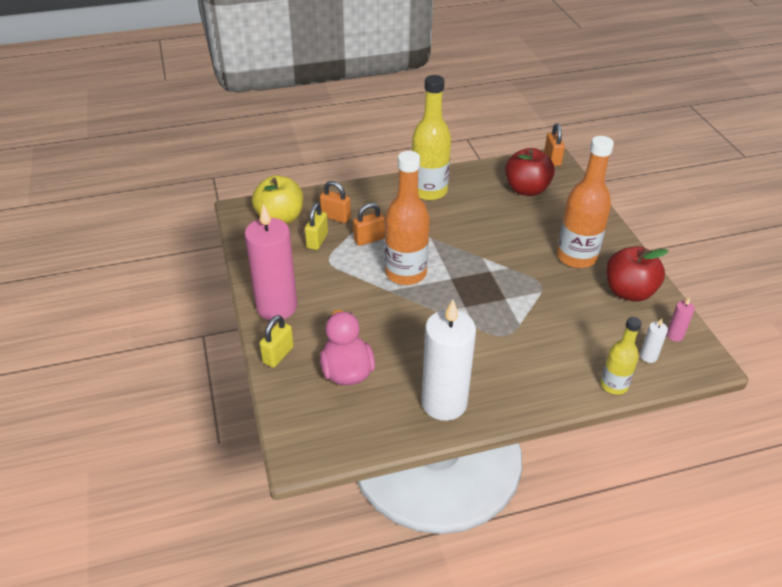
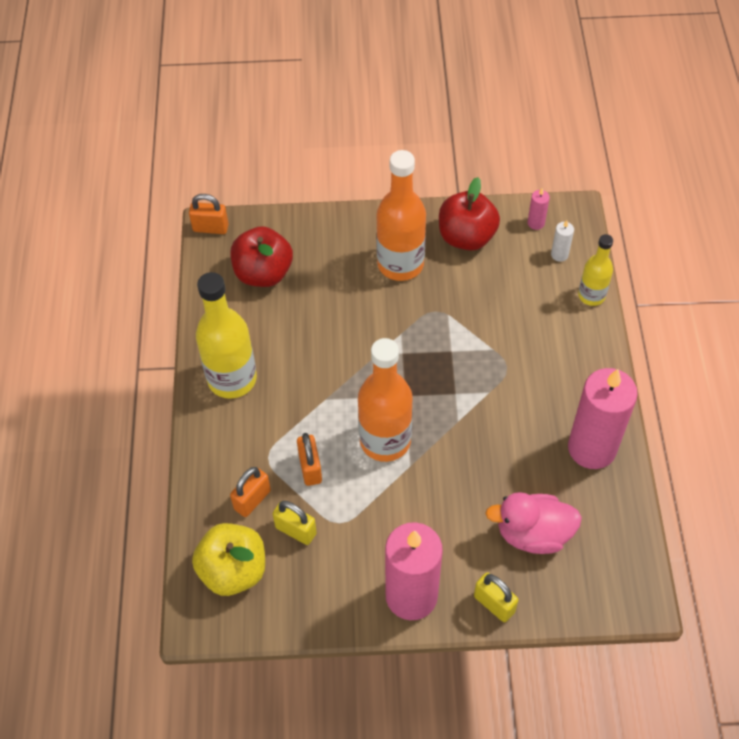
camera: 75 degrees left, 15 degrees up
white candle [421,300,476,421] -> pink candle [568,368,638,469]

